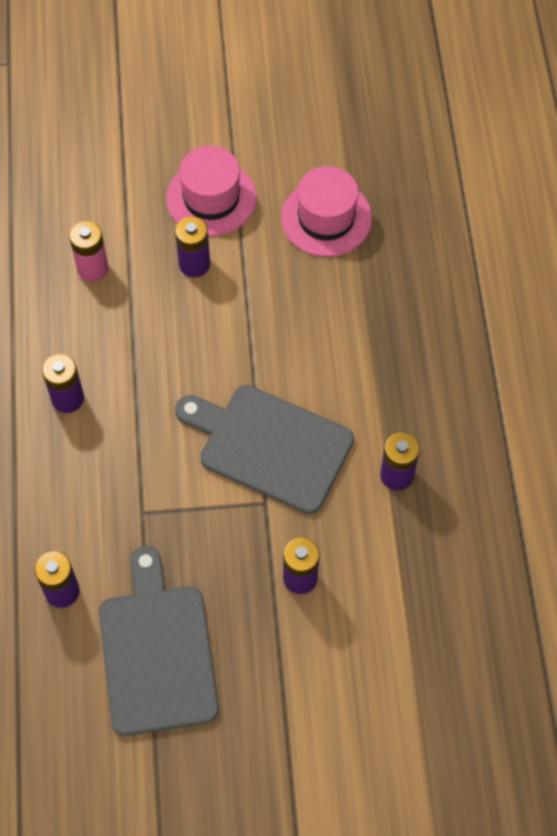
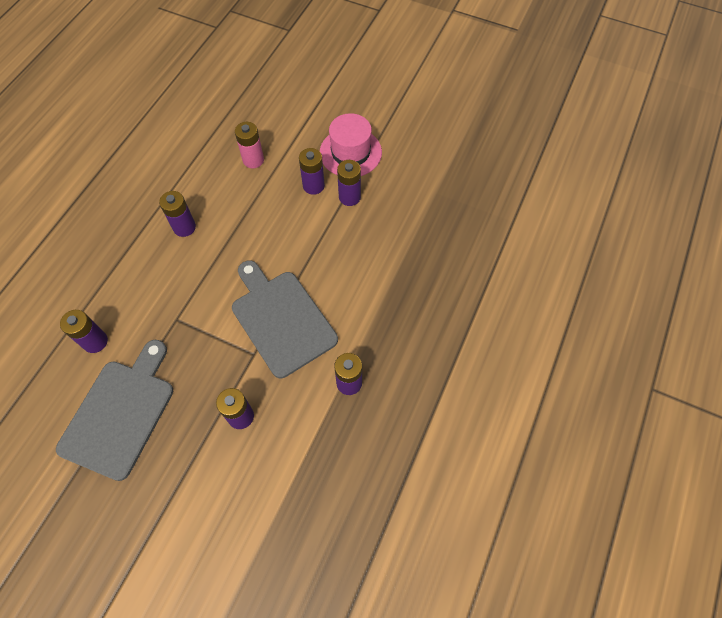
camera: 30 degrees right, 0 degrees up
pink hat [281,166,372,257] -> none
none -> purple battery [337,160,361,206]

